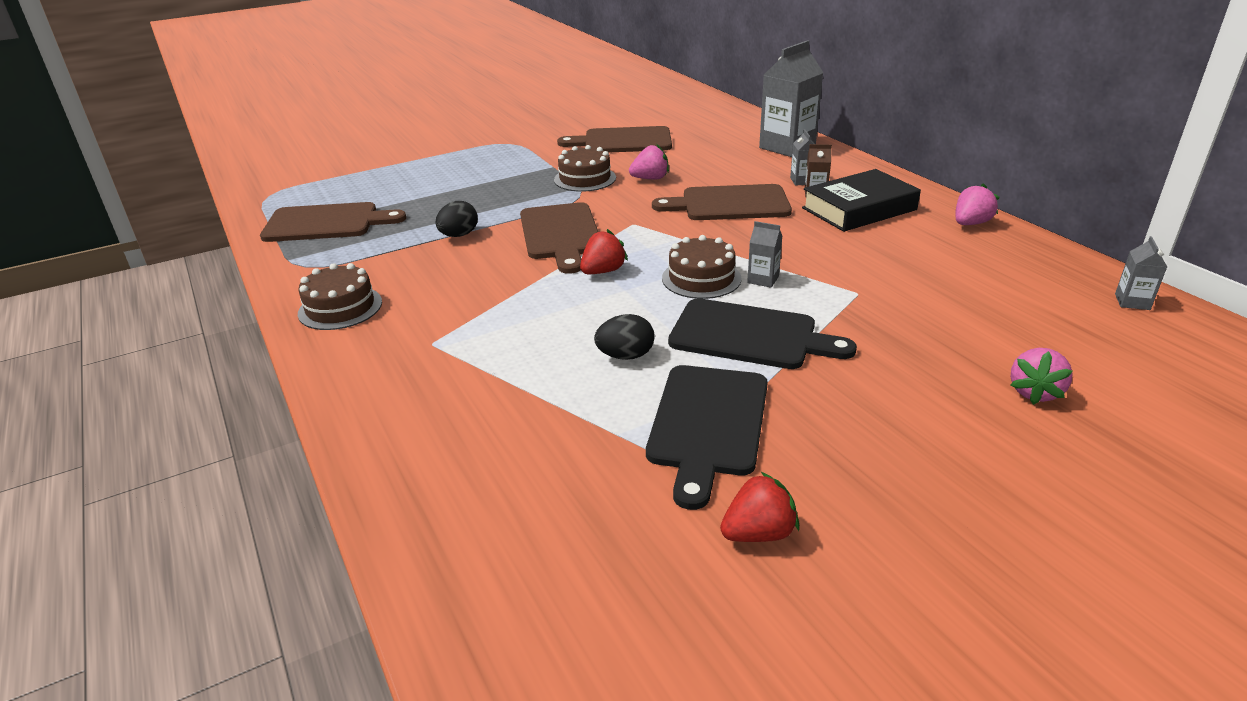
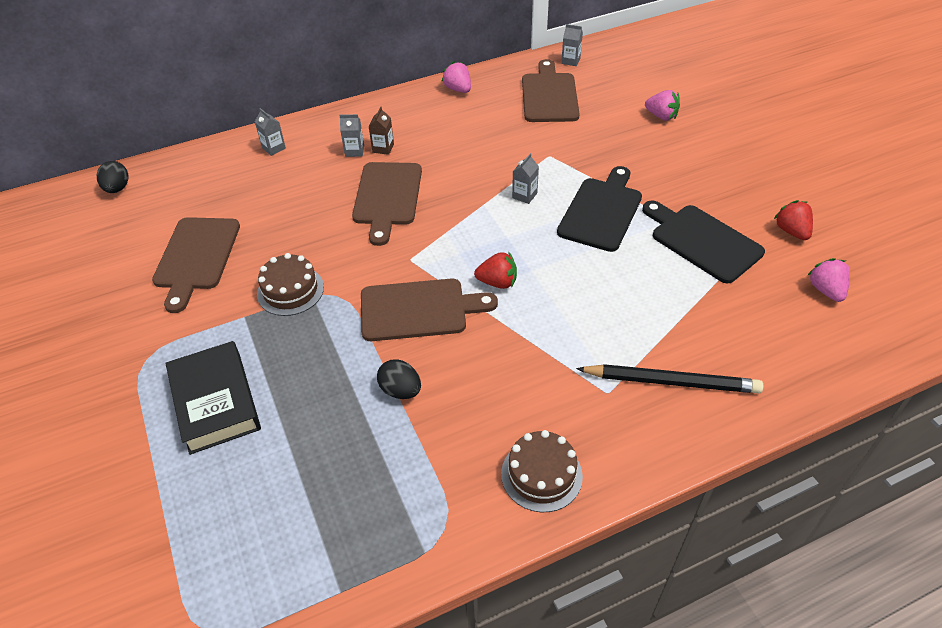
camera: 85 degrees left, 15 degrees up
brown cutting board [260,202,406,242] -> brown cutting board moved to [522,59,580,122]
red strawberry [580,229,628,274] -> red strawberry turned 135 degrees clockwise [474,251,517,289]
black egg [594,314,655,360] -> black egg moved to [97,161,129,193]
pink strawberry [629,144,669,179] -> pink strawberry moved to [807,258,850,302]
black cutting board [646,365,768,510] -> black cutting board turned 150 degrees counterclockwise [642,200,765,284]
brown cake [662,235,742,299] -> none
grey carton [759,40,823,157] -> grey carton [255,108,286,156], size x0.46
black book [802,169,921,232] -> black book moved to [165,341,261,455]
none -> black pencil [576,364,764,393]

